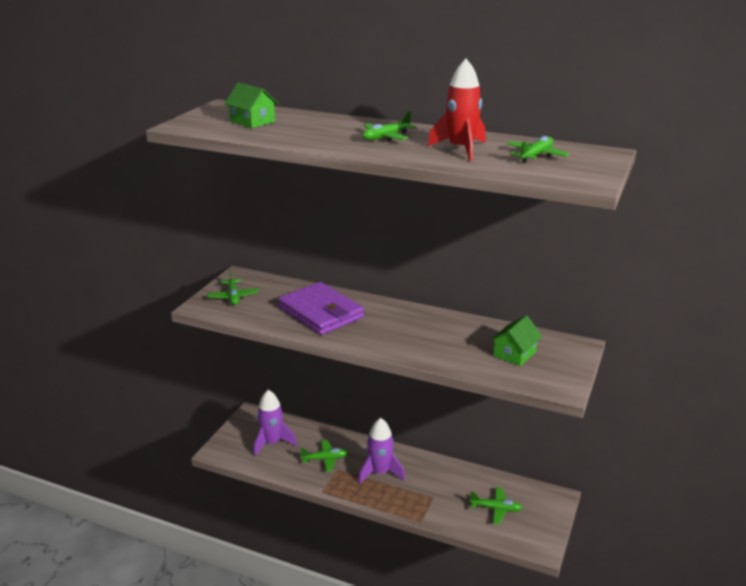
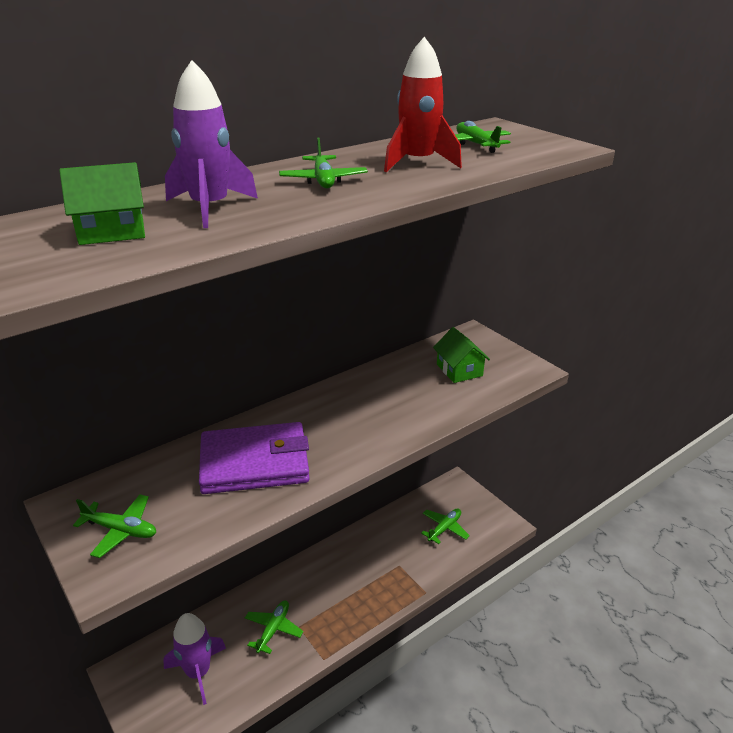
camera: 60 degrees left, 5 degrees up
purple rocket [358,418,405,484] -> purple rocket moved to [165,60,258,228]

